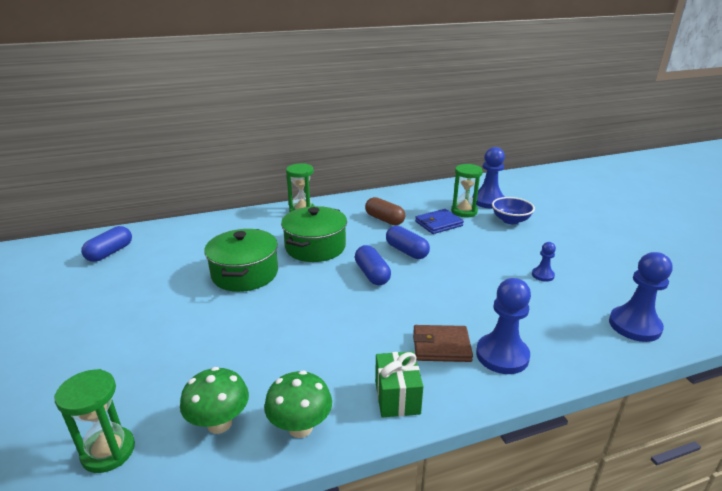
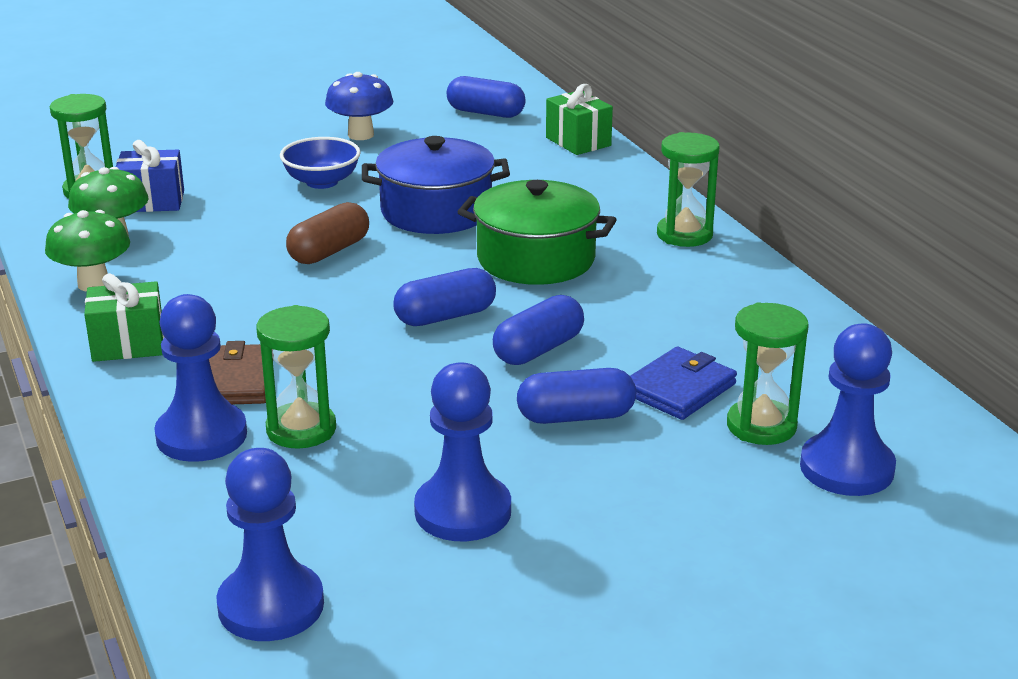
camera: 85 degrees right, 0 degrees up
green pot [204,229,278,292] -> blue pot [362,136,510,234]
brown capsule [365,197,405,225] -> brown capsule moved to [286,202,369,264]
blue wallet [415,209,464,234] -> blue wallet turned 75 degrees clockwise [630,347,737,420]
blue bowl [492,197,535,224] -> blue bowl moved to [280,137,361,189]
blue pawn [532,242,556,282] -> blue pawn [414,362,511,541], size x1.92
none -> blue gift [116,140,184,212]
none -> green hourglass [256,305,336,449]
none -> blue mushroom [325,72,394,140]
none -> blue capsule [517,368,636,424]
none -> green gift [546,84,613,155]

